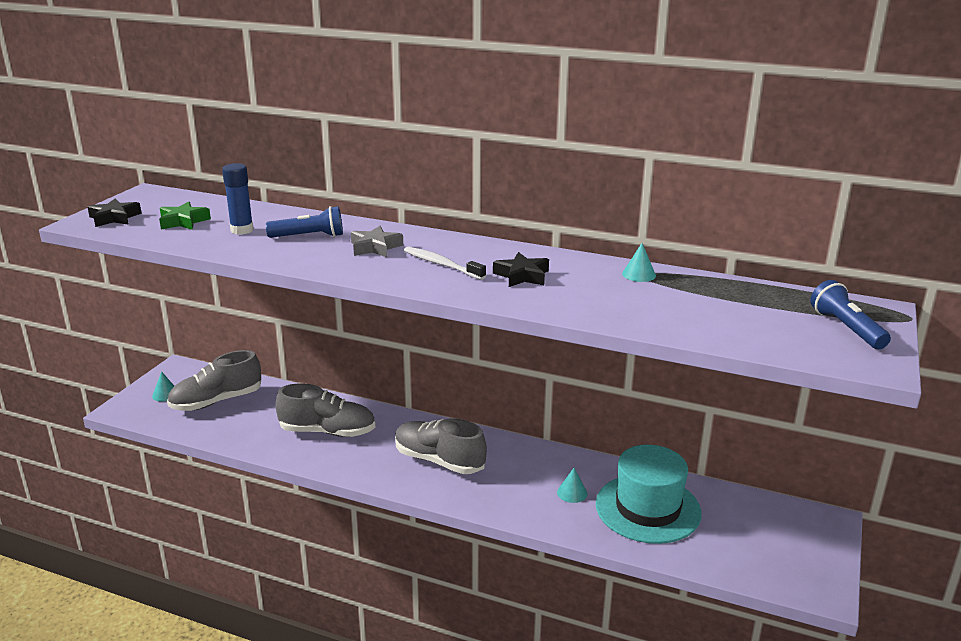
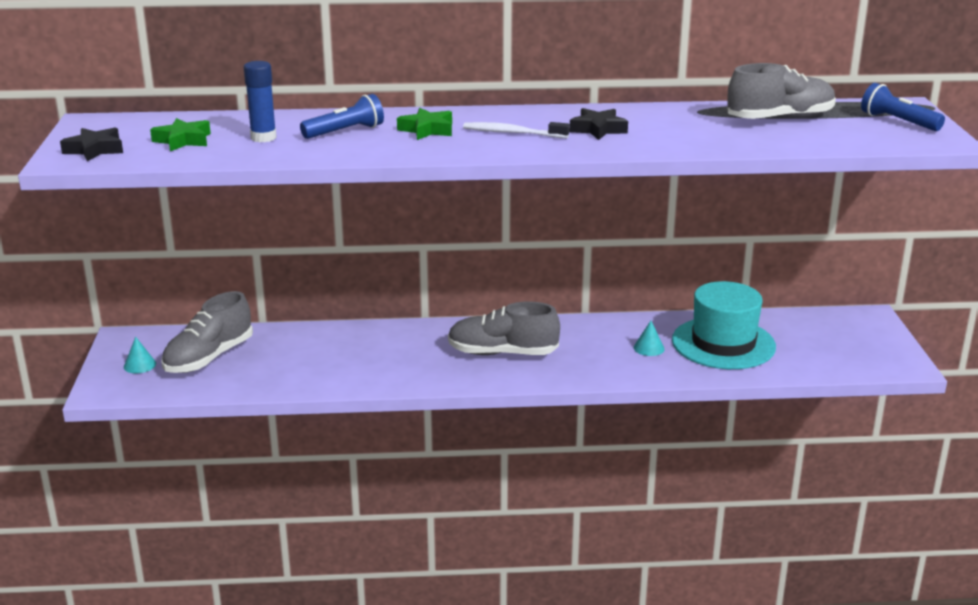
camera: 25 degrees left, 0 degrees up
grey shoe [276,384,375,437] -> grey shoe moved to [727,63,836,119]
grey star [351,226,403,257] -> green star [397,108,452,140]
turquoise cone [622,243,656,282] -> none

